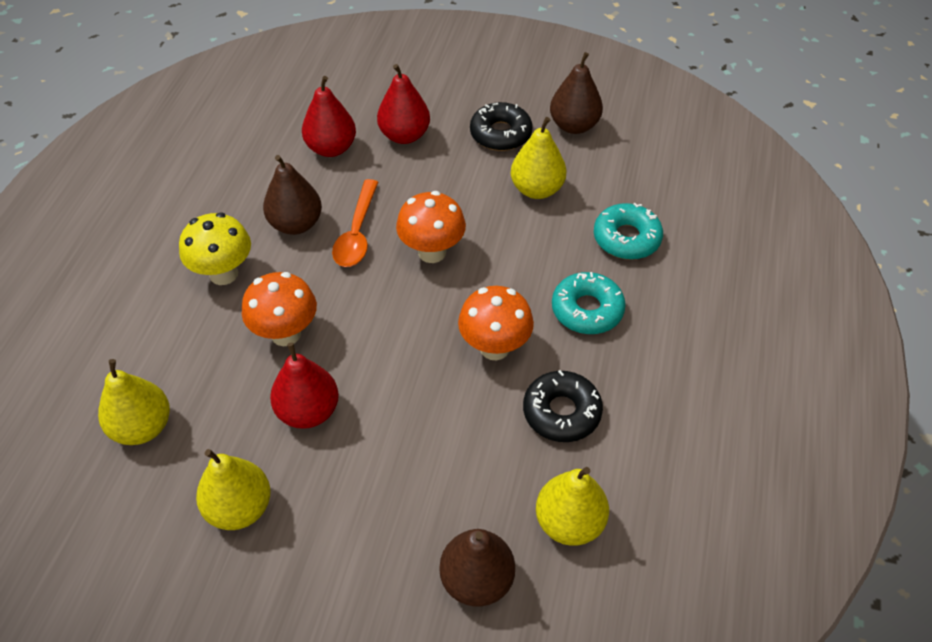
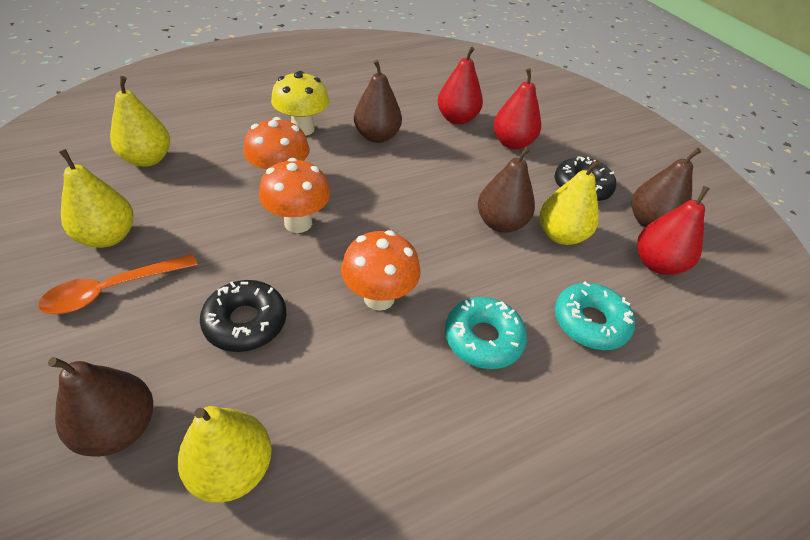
camera: 45 degrees right, 5 degrees down
red pear [270,342,339,429] -> red pear moved to [637,186,710,275]
orange spoon [332,179,378,267] -> orange spoon moved to [38,254,198,314]
orange mushroom [396,191,466,263] -> orange mushroom moved to [259,158,330,233]
black donut [523,370,603,442] -> black donut moved to [200,280,287,352]
none -> brown pear [478,146,535,233]

